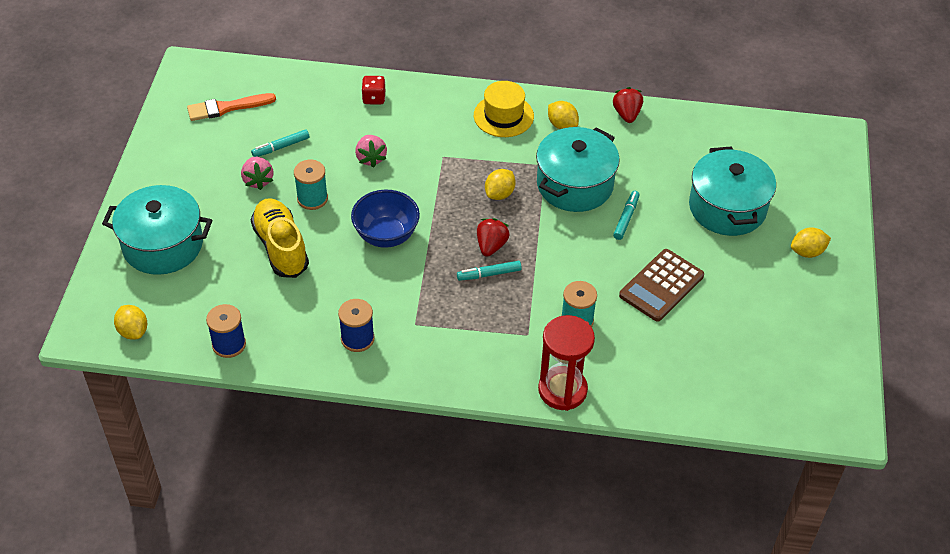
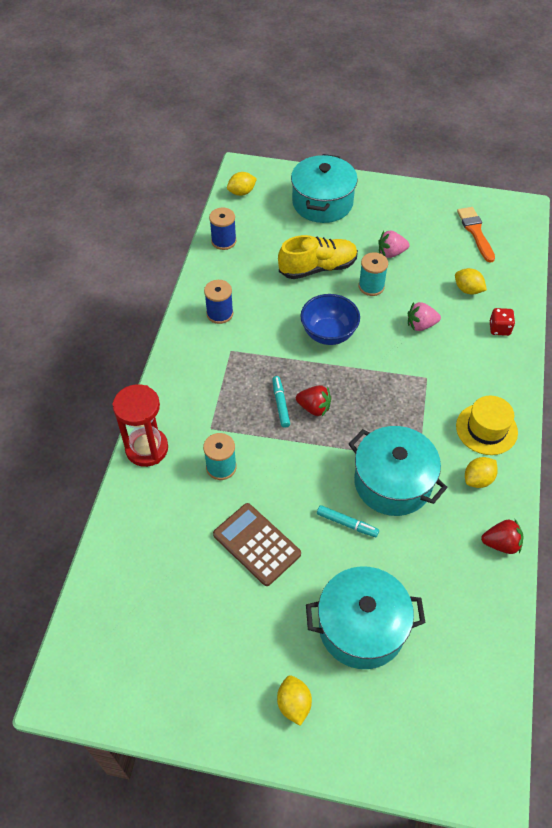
camera: 95 degrees right, 5 degrees up
turquoise marker [251,129,310,157] -> none
yellow lemon [485,169,516,200] -> yellow lemon moved to [455,268,487,294]

